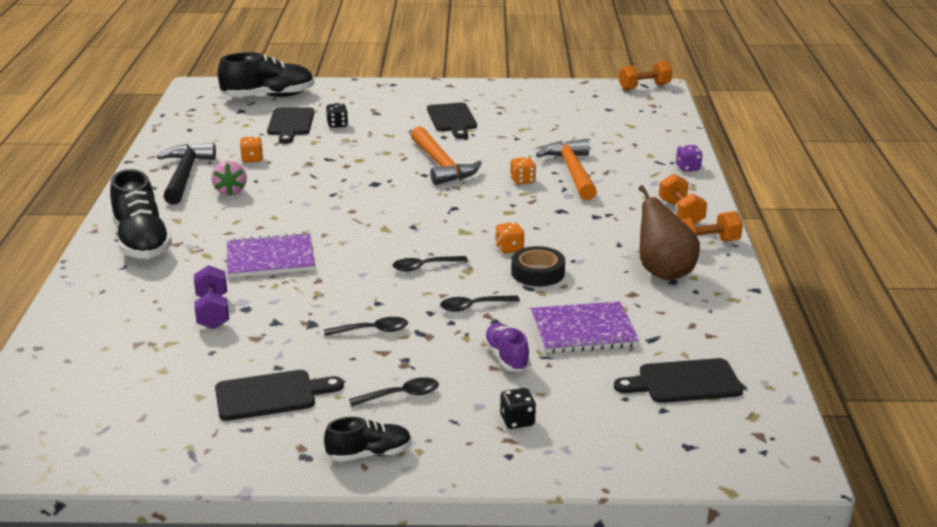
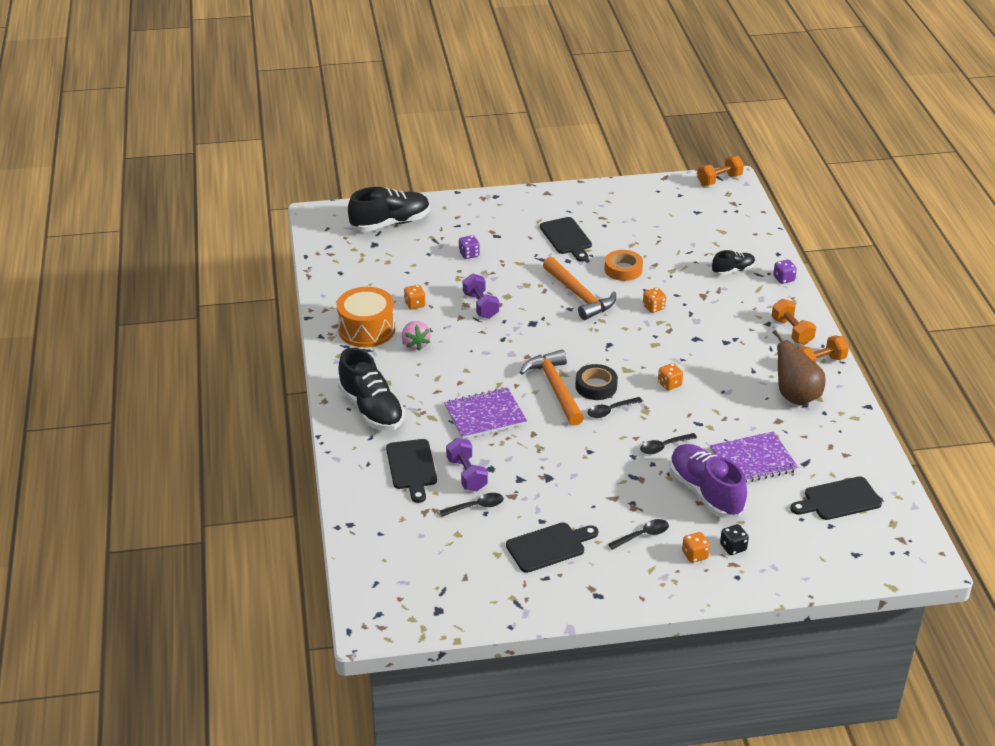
camera: 10 degrees left, 10 degrees up
black hammer [157,143,216,204] -> orange drum [337,287,395,347]
black cutting board [267,107,314,144] -> black cutting board moved to [386,439,437,503]
black spoon [324,317,408,336] -> black spoon moved to [440,493,504,516]
black shoe [324,417,412,462] -> black shoe moved to [712,250,755,275]
black dice [326,103,348,128] -> purple dice [459,235,480,259]
purple shoe [483,323,530,372] -> purple shoe [670,444,747,518], size x1.83
black tape [511,246,565,286] -> black tape moved to [575,364,618,400]
orange hammer [536,139,597,200] -> orange hammer moved to [520,349,584,426]
none -> purple dumbbell [463,274,499,319]
none -> orange tape [605,250,643,281]
none -> orange dice [682,532,710,563]

